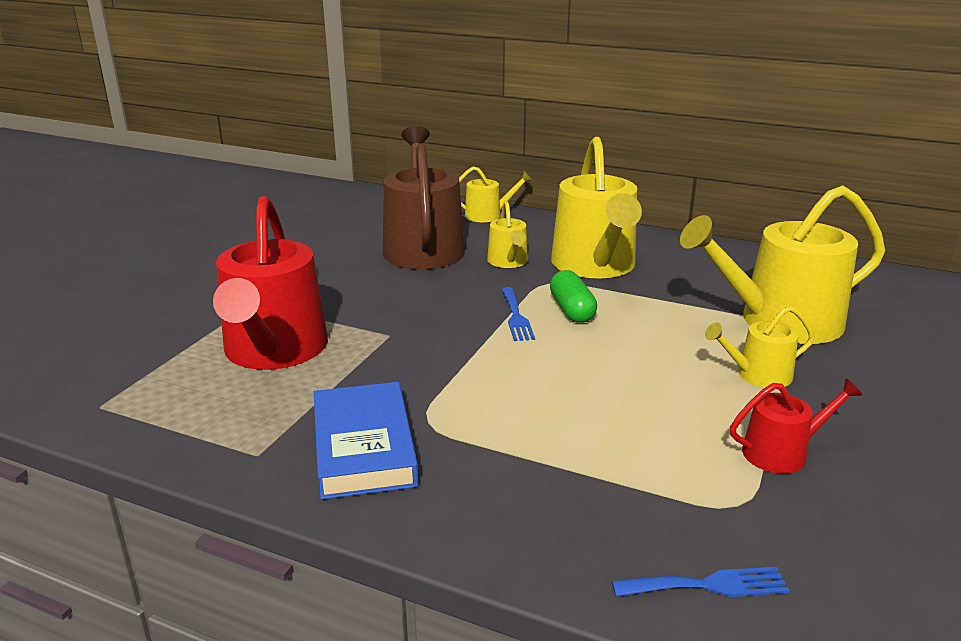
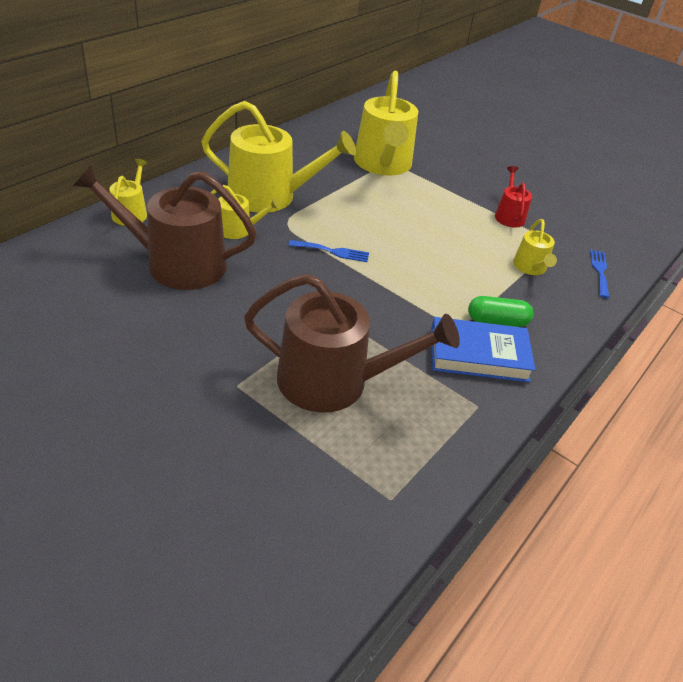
camera: 80 degrees left, 15 degrees up
red watering can [213,196,328,370] -> brown watering can [244,274,460,413]
green capsule [550,270,597,323] -> green capsule moved to [468,296,534,327]
yellow watering can [705,306,815,388] -> yellow watering can moved to [513,219,557,275]

